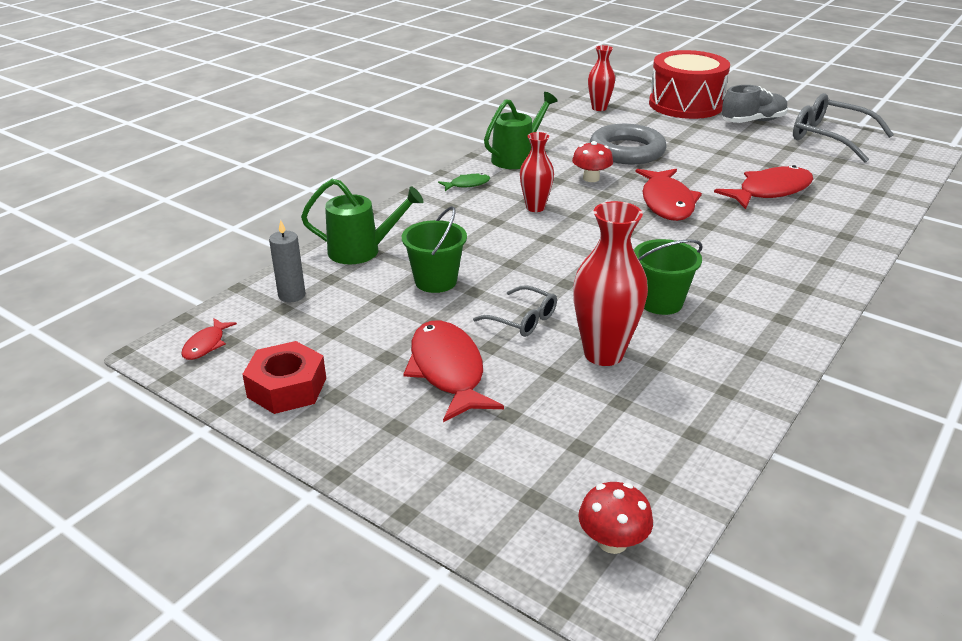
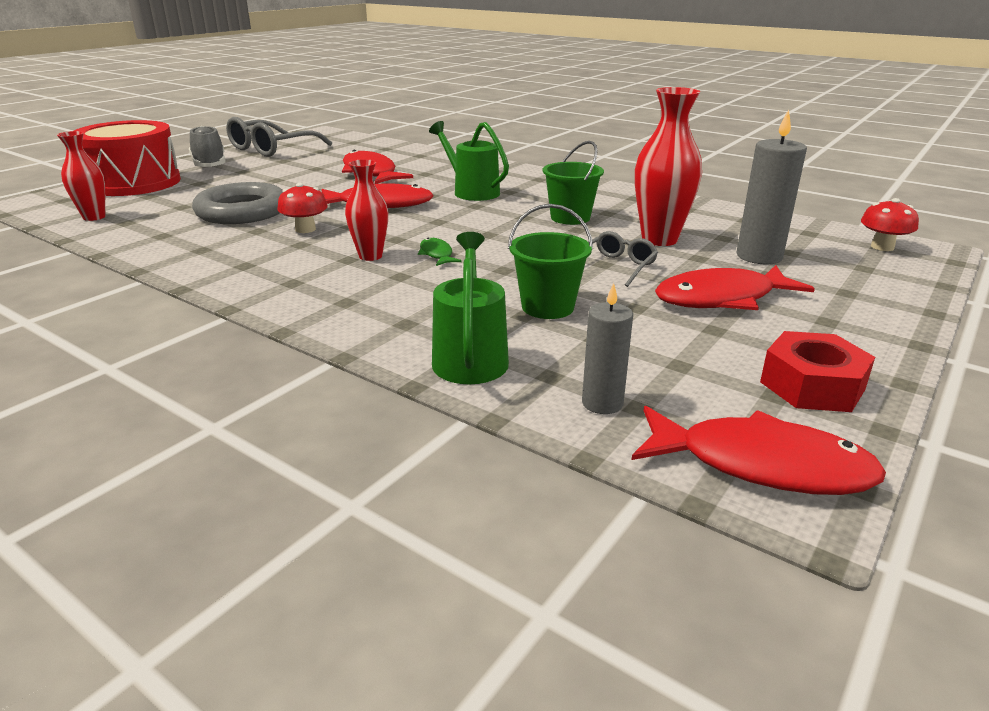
camera: 90 degrees left, 5 degrees down
red fish [181,318,237,360] -> red fish [632,406,886,495], size x2.08
green fish [438,173,490,191] -> green fish moved to [418,238,461,266]
green watering can [484,92,558,169] -> green watering can moved to [429,121,509,201]
none -> grey candle [736,109,807,265]

